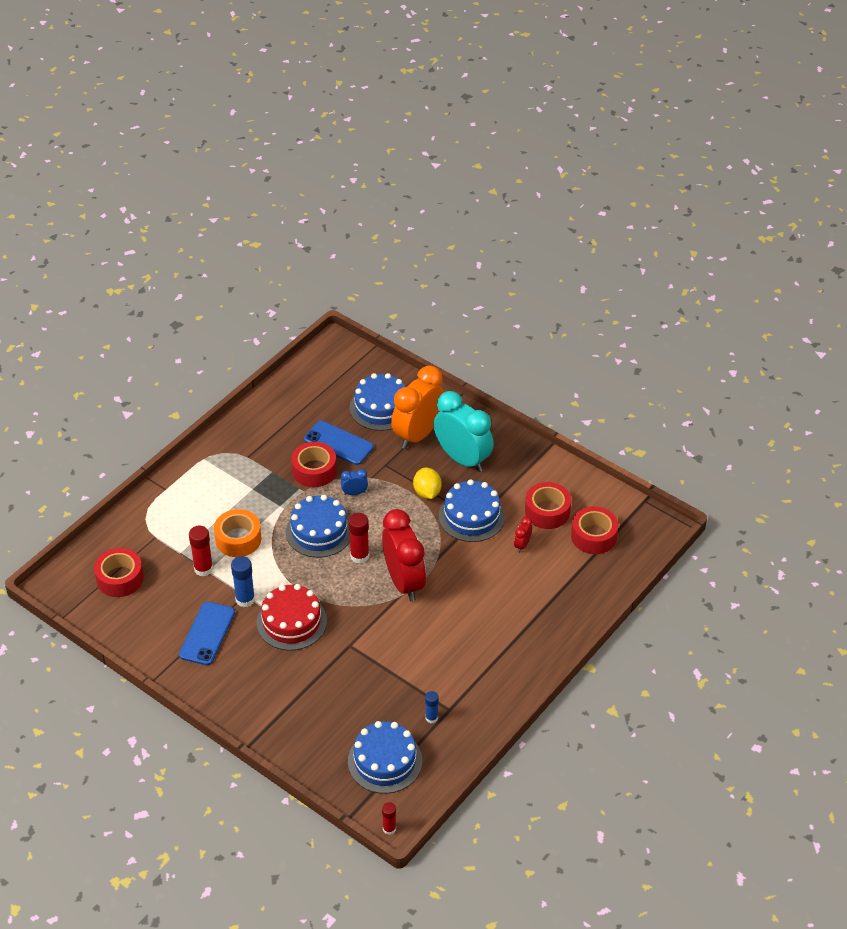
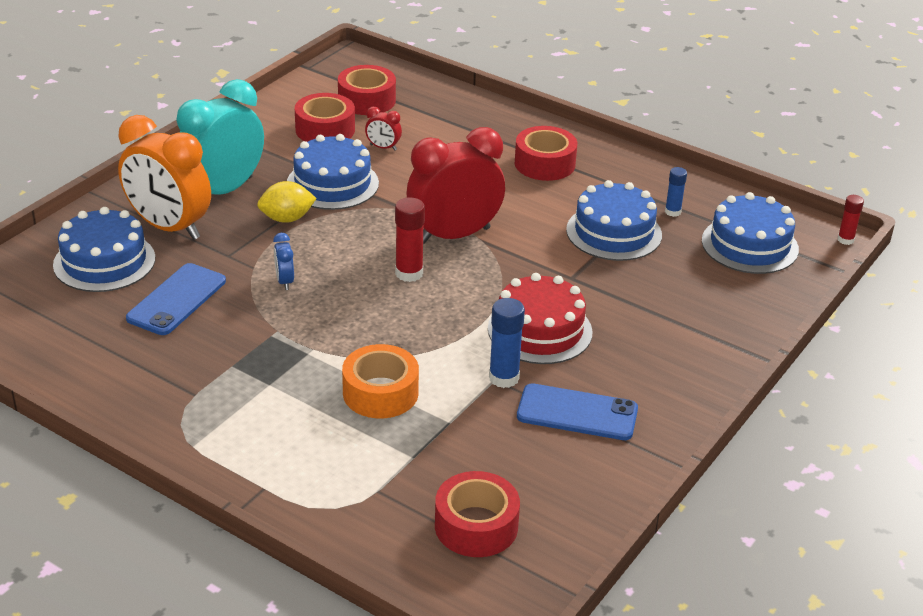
camera: 95 degrees left, 10 degrees down
red glue stick [189,526,213,576] -> none
blue cake [286,495,350,558] -> blue cake moved to [566,180,662,261]
red tape [291,442,337,487] -> red tape moved to [515,126,577,181]

